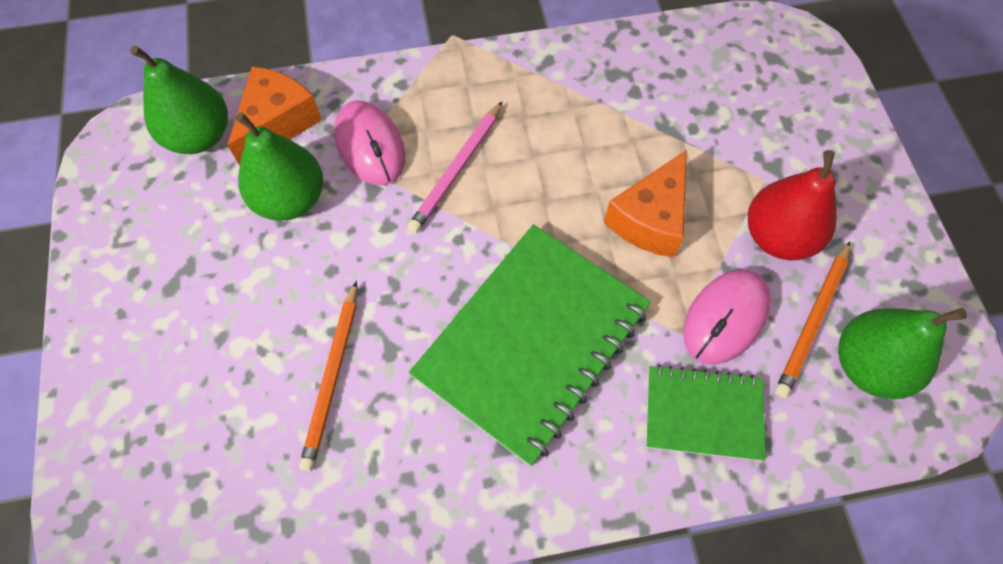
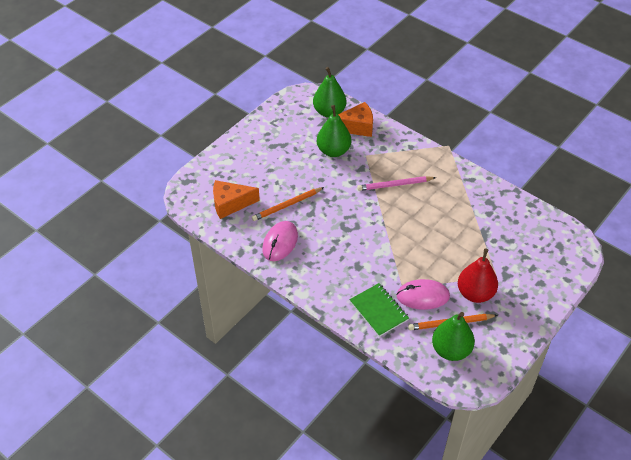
camera: 50 degrees right, 15 degrees down
pink mouse [334,100,405,186] -> pink mouse moved to [263,221,298,261]
green notebook [409,224,651,466] -> none
orange cheese [604,150,687,258] -> orange cheese moved to [213,180,260,219]

